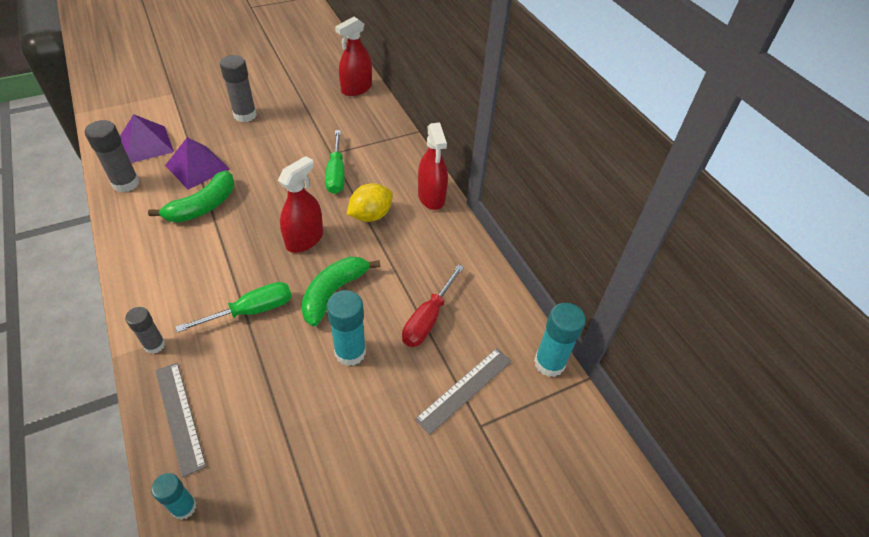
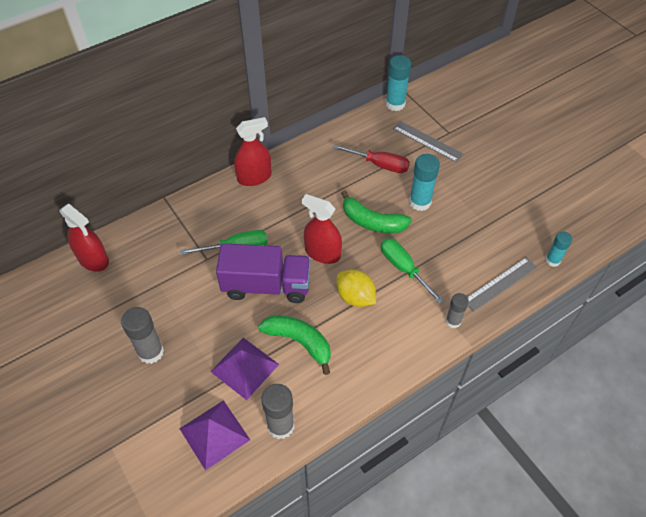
camera: 95 degrees left, 5 degrees up
yellow lemon [347,183,393,222] -> yellow lemon moved to [337,270,376,307]
none -> purple truck [216,243,311,303]

